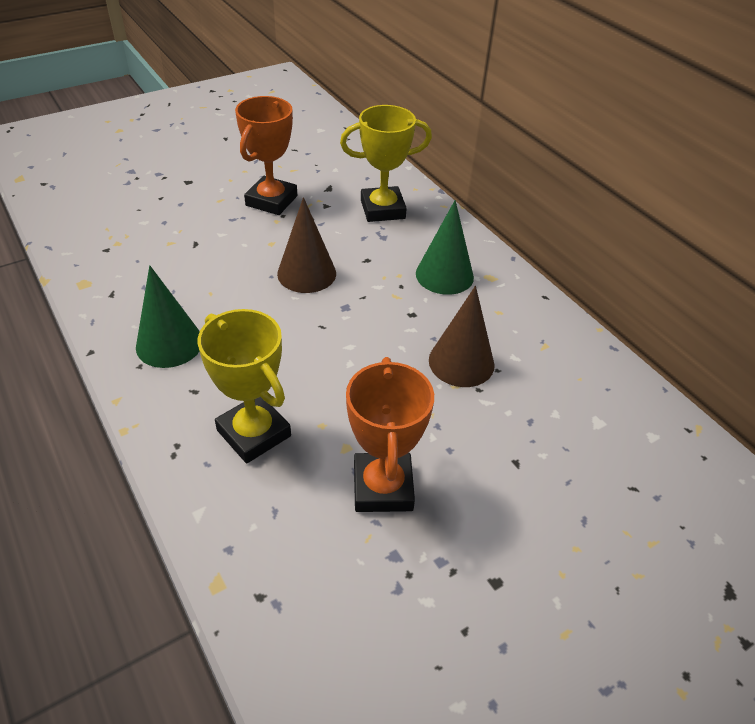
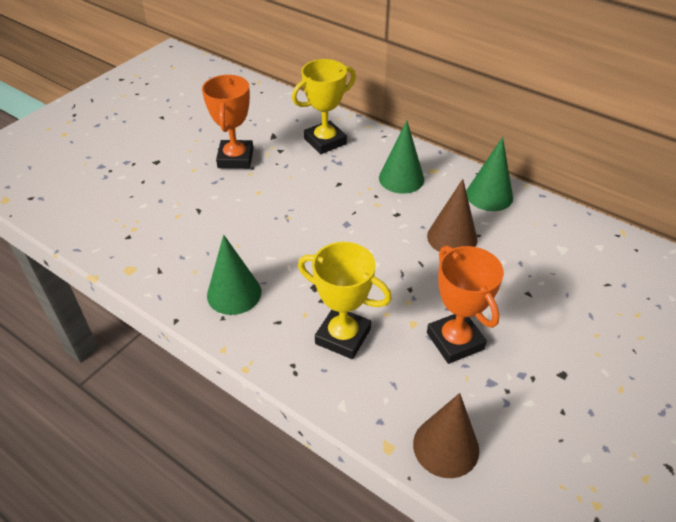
camera: 20 degrees left, 0 degrees up
brown cone [277,197,336,293] -> brown cone moved to [413,393,479,478]
none -> green cone [466,137,513,211]

